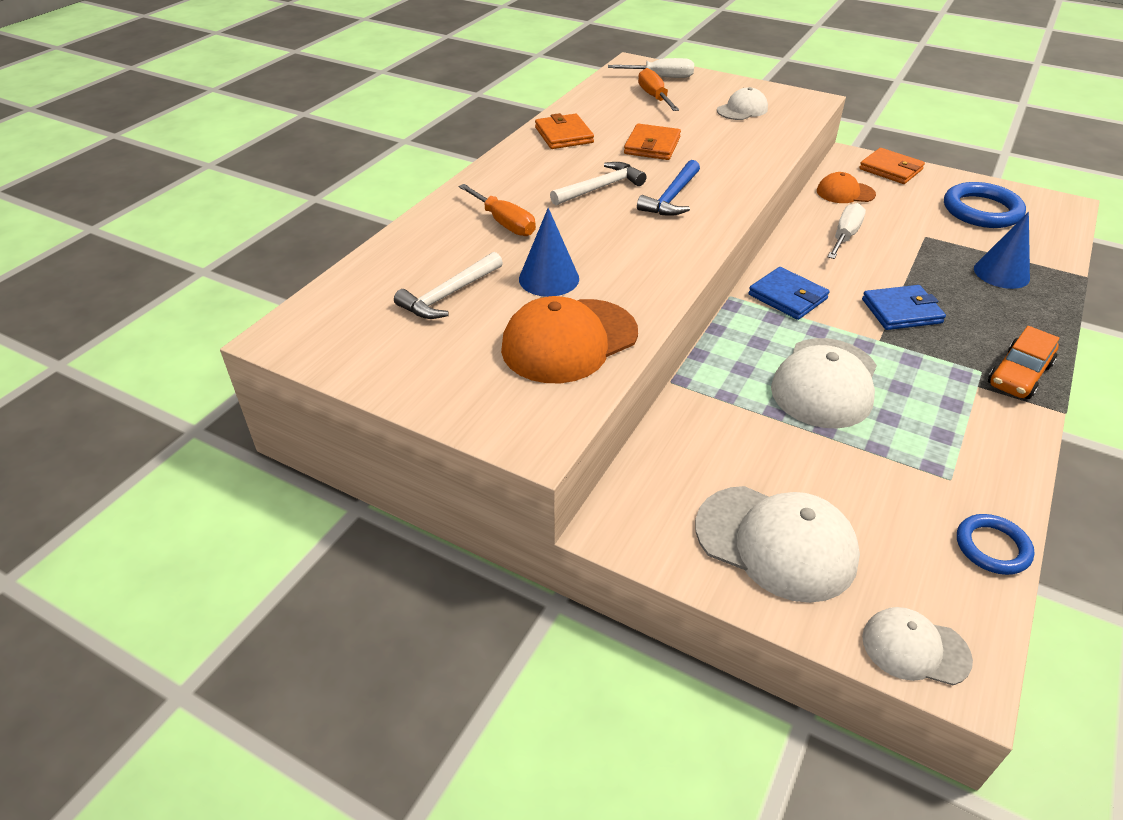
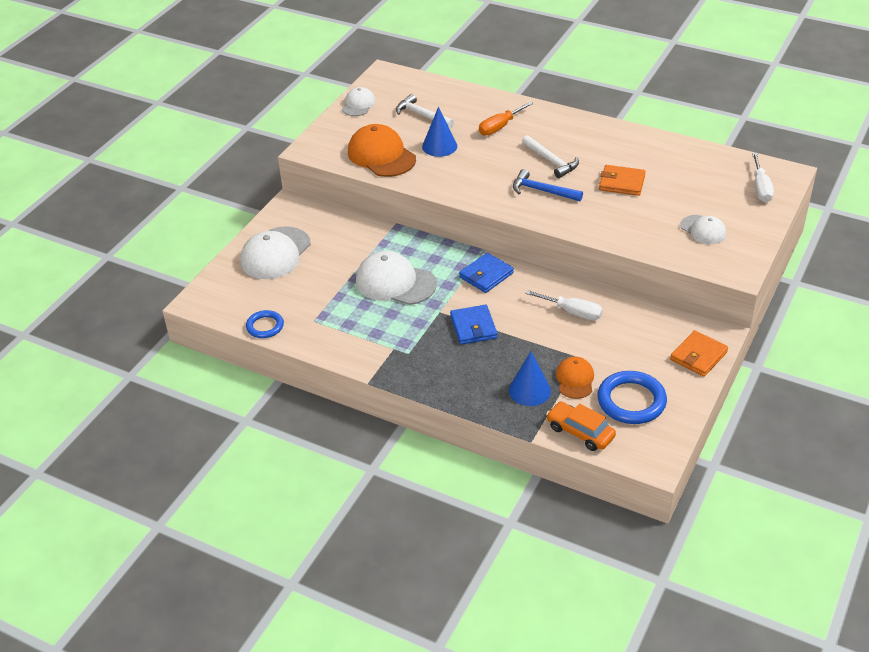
camera: 90 degrees right, 0 degrees up
orange wallet [535,113,594,149] -> none
orange screwdriver [638,68,679,111] -> none
orange cap [817,172,876,203] -> orange cap moved to [556,357,594,399]
white cap [862,607,973,685] -> white cap moved to [342,87,376,116]
orange car [988,326,1059,399] -> orange car moved to [546,401,616,451]

